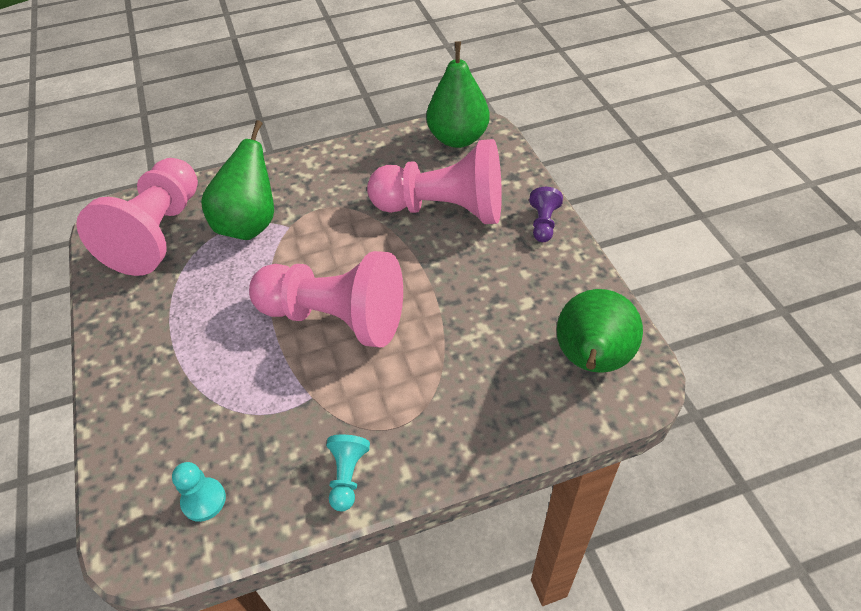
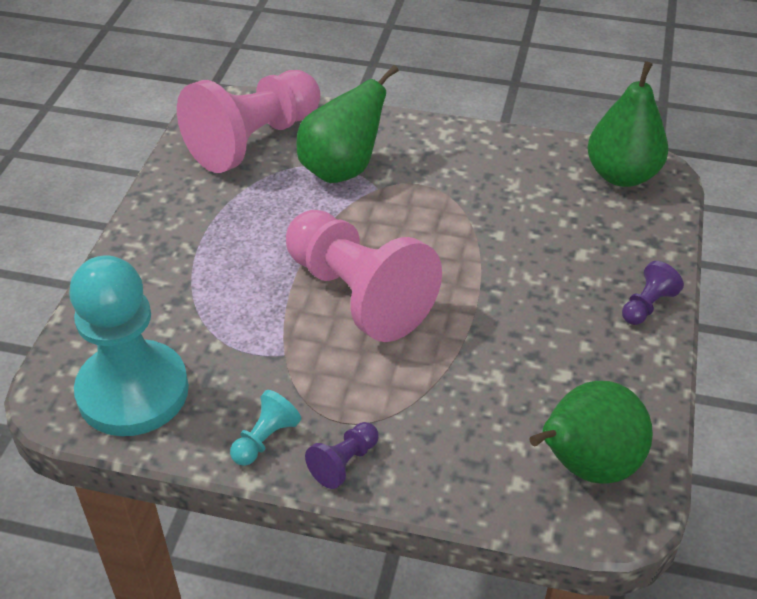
camera: 30 degrees right, 5 degrees down
turquoise pawn [172,462,226,522] -> turquoise pawn [69,255,189,436], size x2.46
pink pawn [367,139,502,224] -> none
none -> purple pawn [305,422,379,489]

